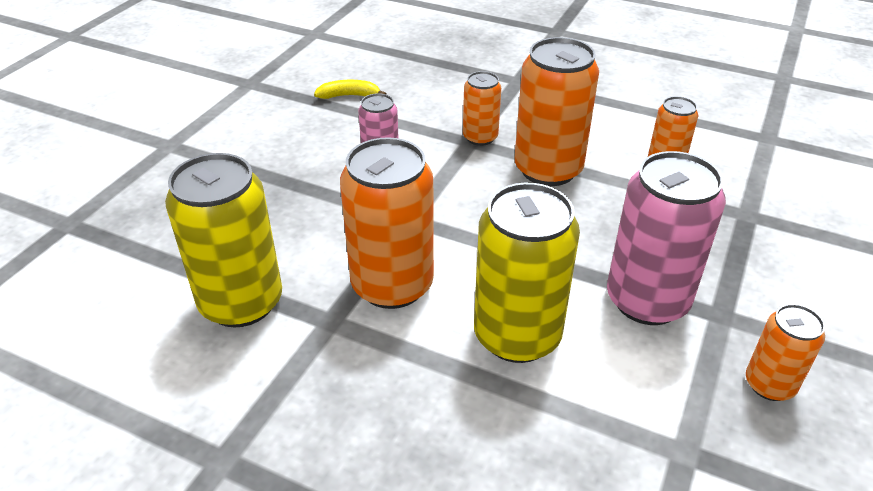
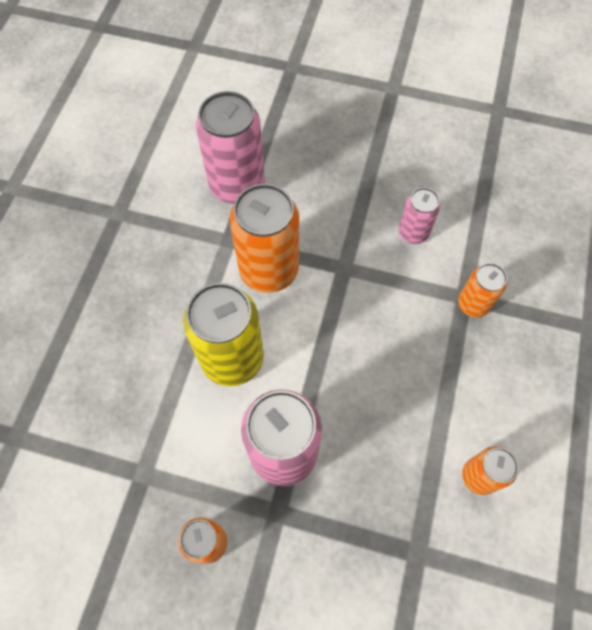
camera: 80 degrees right, 25 degrees up
yellow can [165,153,282,328] -> pink can [196,91,265,204]
yellow banana [314,80,387,99] -> none
orange can [514,37,599,186] -> none

